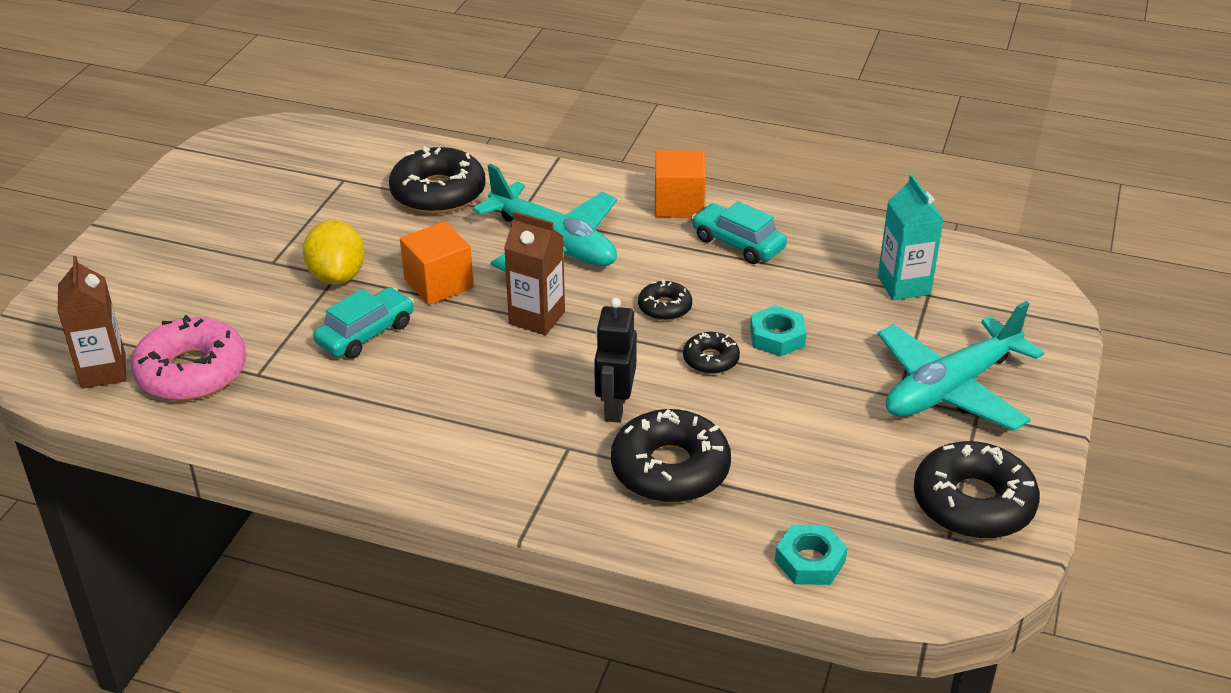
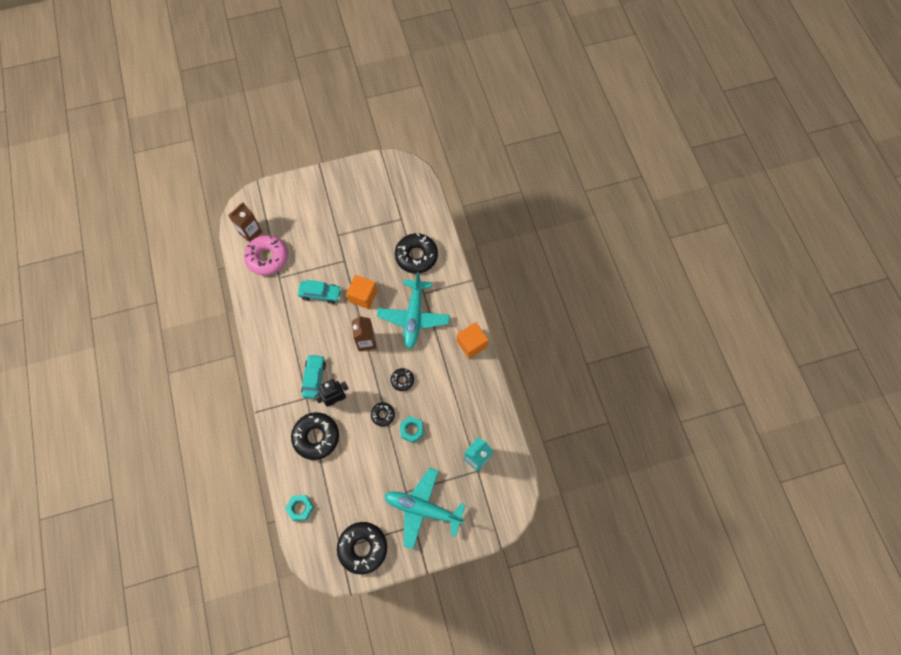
camera: 55 degrees right, 30 degrees up
yellow lemon [303,220,365,284] -> none
turquoise car [691,201,787,264] -> turquoise car moved to [301,354,326,399]

